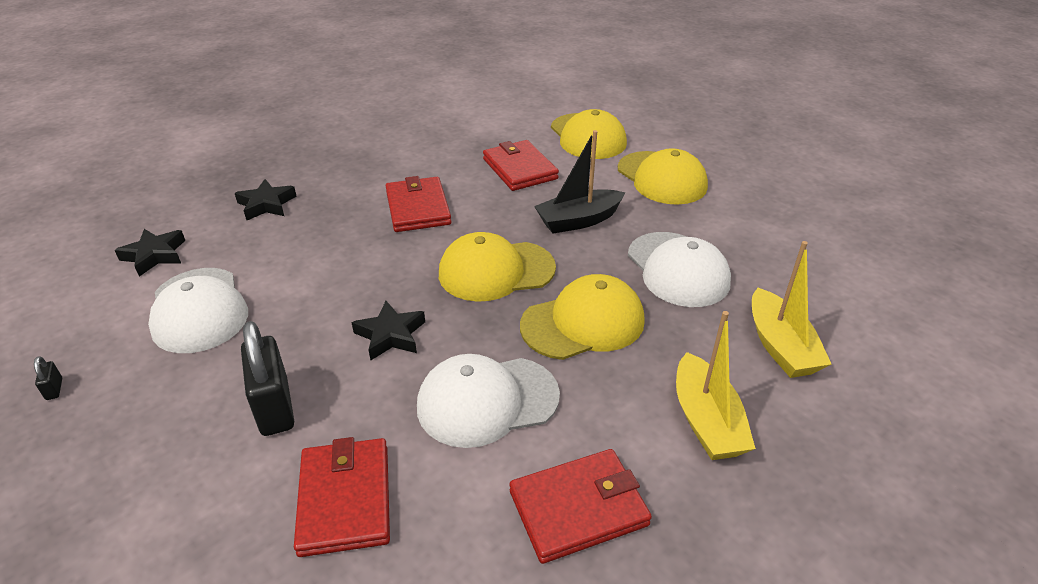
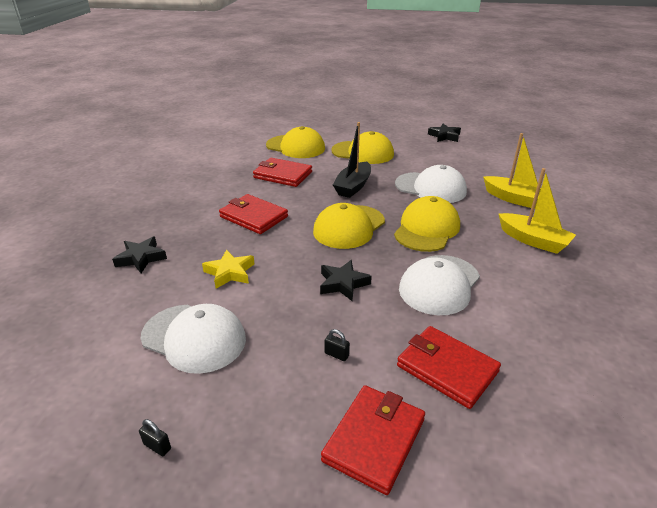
camera: 40 degrees left, 5 degrees down
black star [115,229,185,277] -> black star moved to [428,124,461,142]
black padlock [241,321,294,436] -> black padlock [325,329,350,361], size x0.41
red wallet [509,449,652,564] -> red wallet moved to [321,385,425,495]
none -> yellow star [202,250,255,289]

